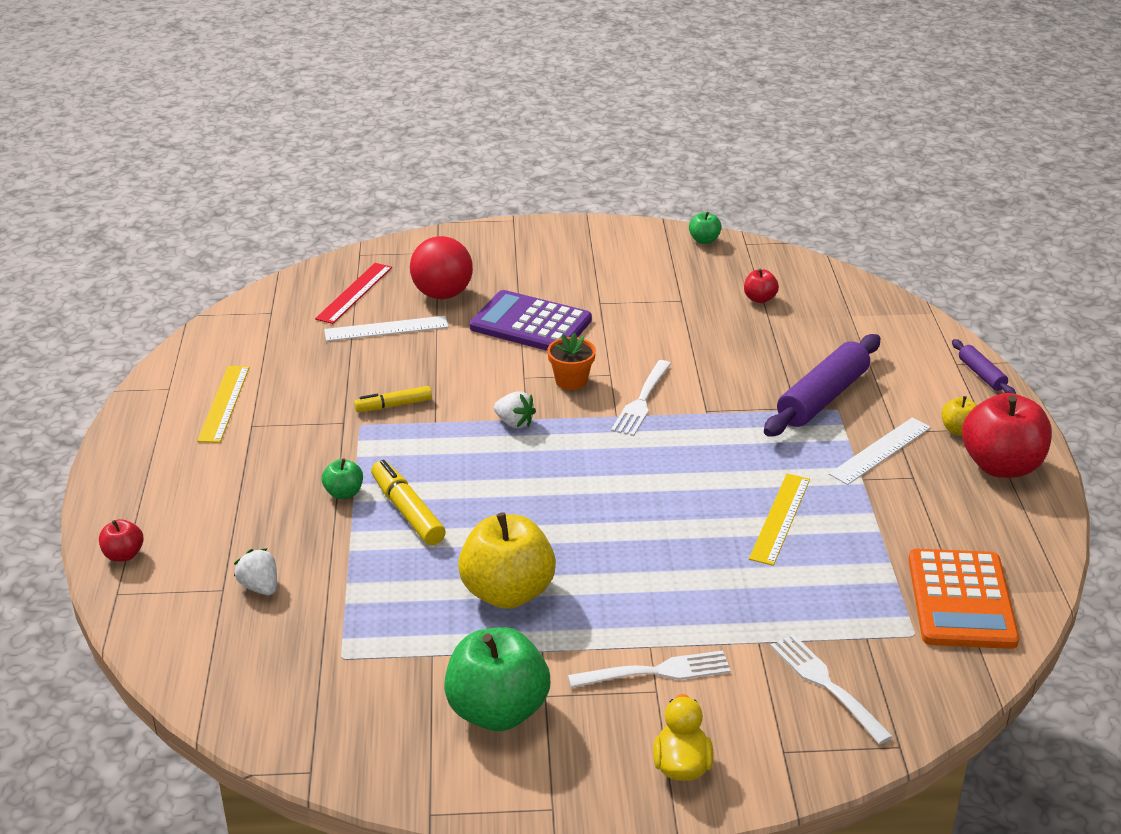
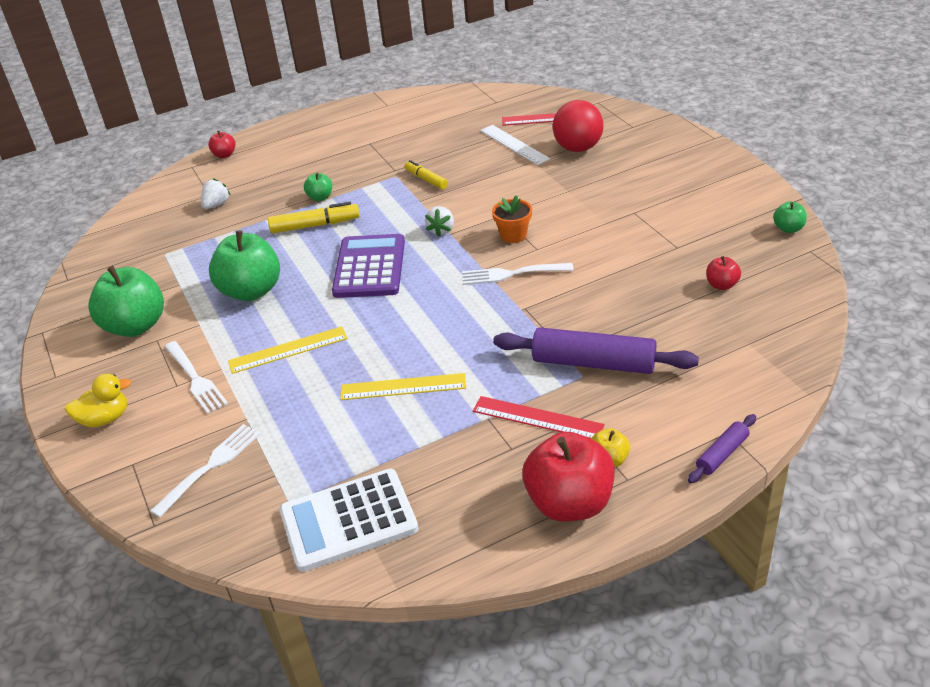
camera: 70 degrees right, 5 degrees up
yellow ruler [197,366,250,443] -> yellow ruler moved to [228,326,348,374]
yellow marker [371,460,446,545] -> yellow marker turned 45 degrees clockwise [268,202,360,233]
yellow apple [458,512,556,609] -> green apple [209,230,280,301]
purple calculator [469,290,592,351] -> purple calculator moved to [332,234,405,298]
white ruler [829,417,931,485] -> red ruler [473,396,605,439]
orange calculator [908,549,1019,649] -> white calculator [279,469,418,572]

